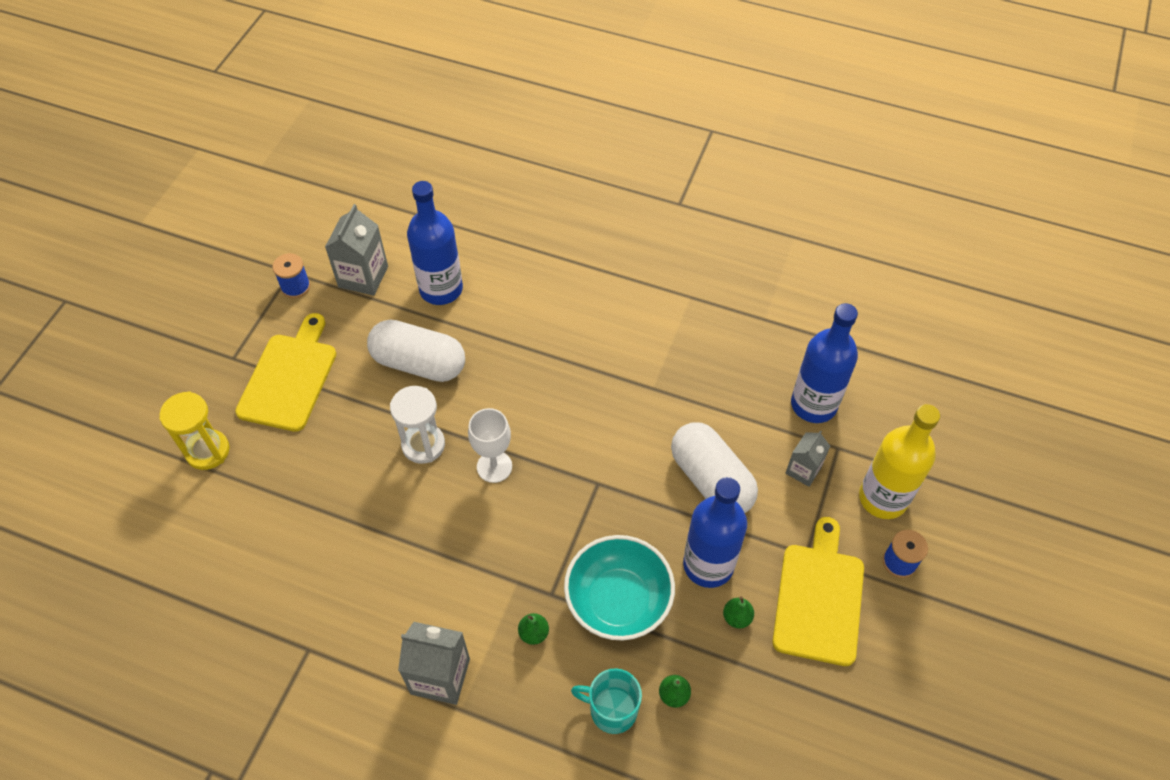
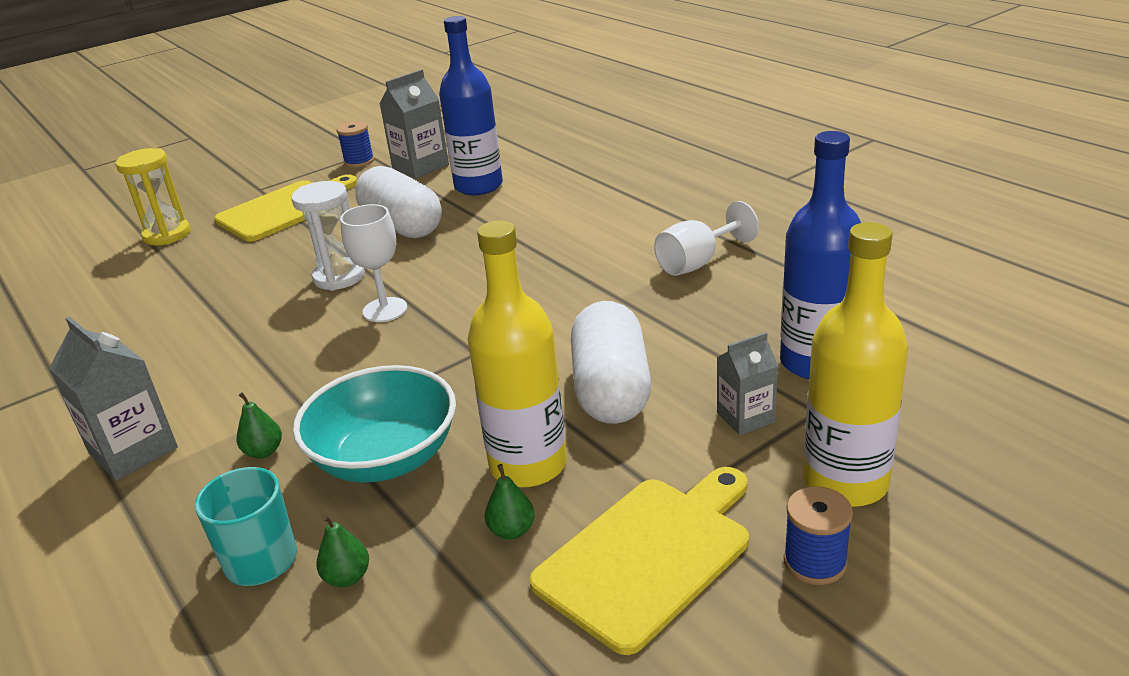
camera: 35 degrees right, 25 degrees down
blue bottle [683,477,747,588] -> yellow bottle [467,221,567,487]
none -> white goblet [654,201,759,276]

